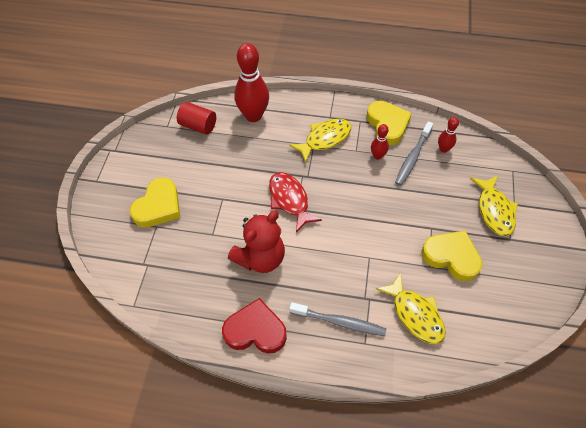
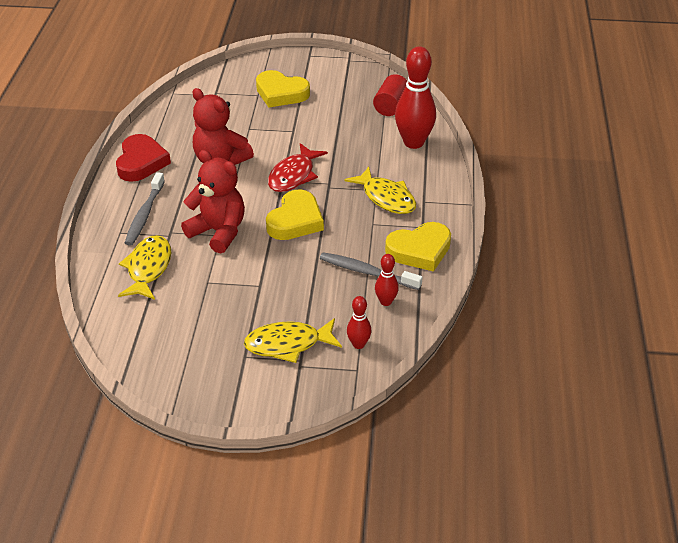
camera: 85 degrees right, 15 degrees down
red fish [269,172,322,232] -> red fish turned 150 degrees clockwise [268,143,328,192]
red bowling pin [371,124,389,160] -> red bowling pin moved to [347,296,372,349]
yellow fish [376,272,446,344] -> yellow fish turned 135 degrees clockwise [118,235,171,300]
yellow heart [421,231,482,281] -> yellow heart moved to [266,189,324,240]
none -> red teddy bear [181,150,245,253]

